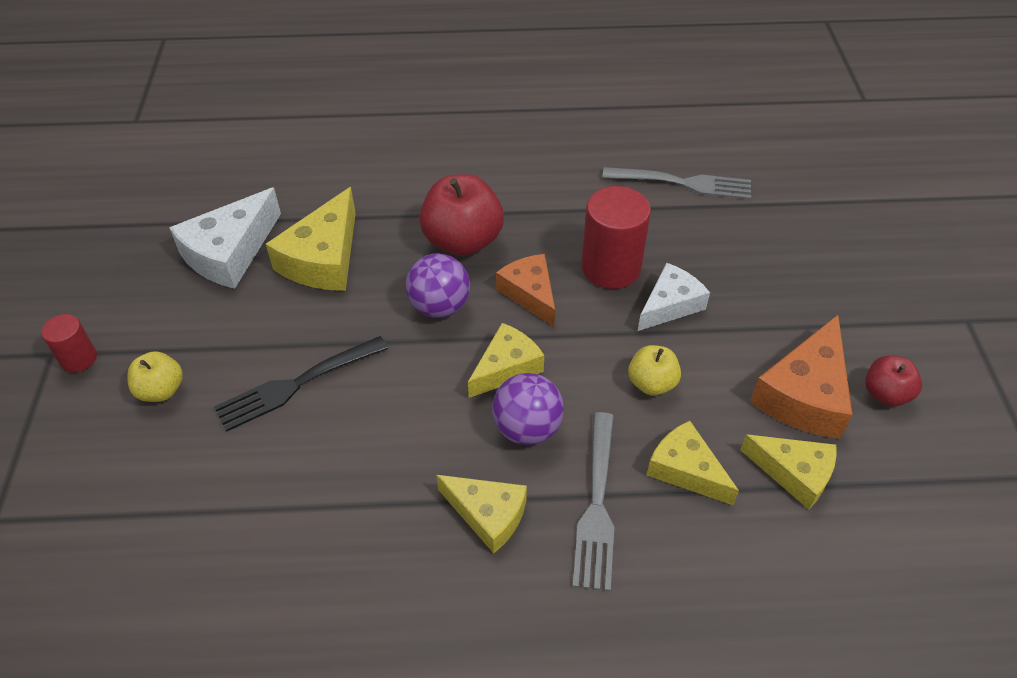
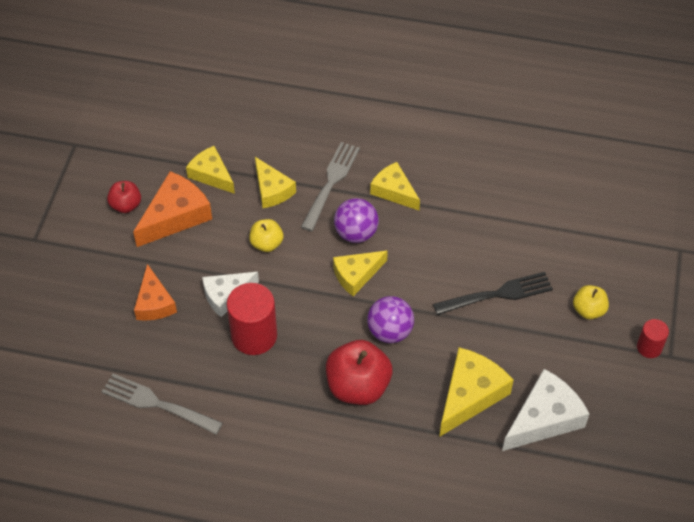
camera: 165 degrees left, 5 degrees up
orange cheese [496,254,555,327] -> orange cheese moved to [134,264,177,321]

